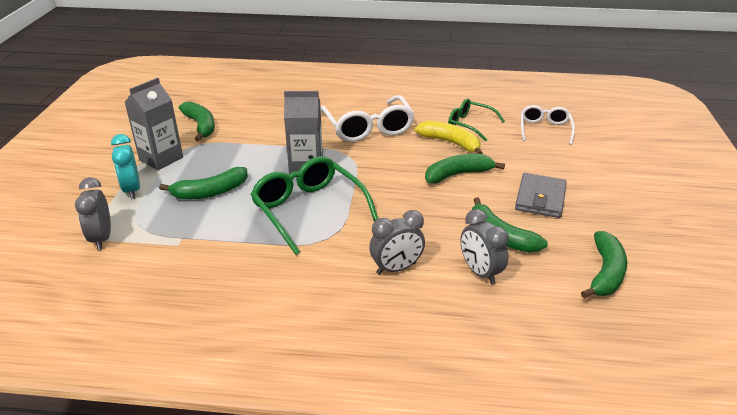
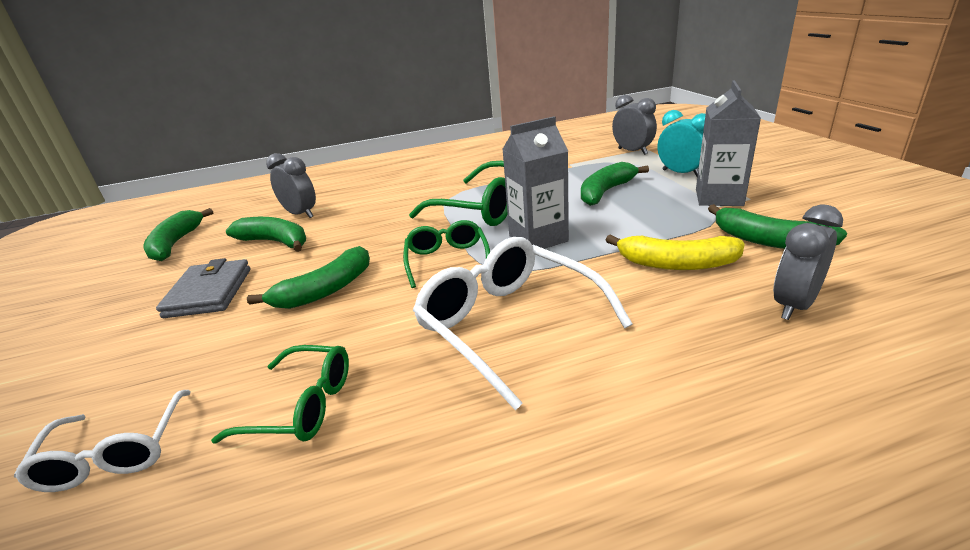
camera: 160 degrees right, 5 degrees down
grey clock [369,210,425,275] -> grey clock moved to [773,204,843,320]
yellow banana [415,121,483,154] -> yellow banana moved to [606,234,745,270]
none -> green glasses [403,220,490,288]

